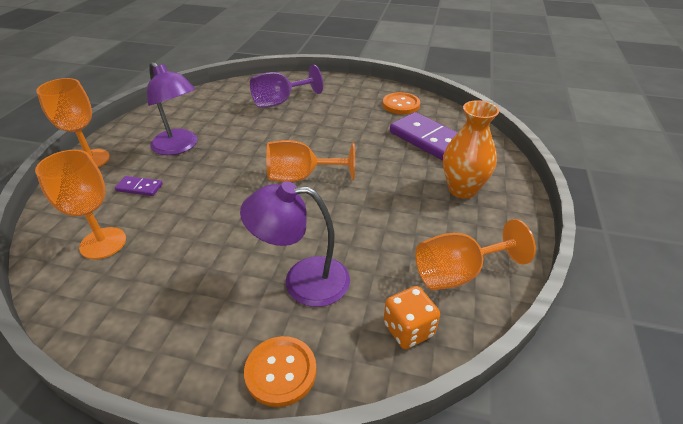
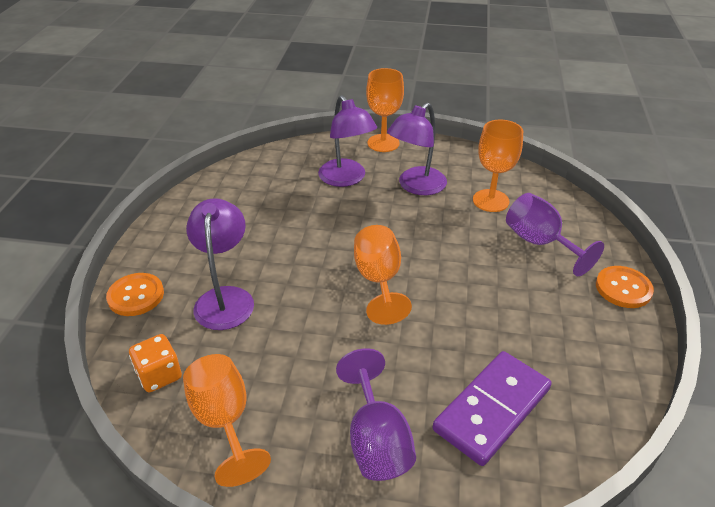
camera: 85 degrees right, 0 degrees up
orange goblet [35,150,126,259] -> orange goblet moved to [473,120,523,212]
purple domino [115,176,163,196] -> purple lamp [318,95,377,187]
orange button [383,92,420,114] -> orange button moved to [596,266,654,308]
orange vase [443,100,499,199] -> purple goblet [336,348,416,481]

